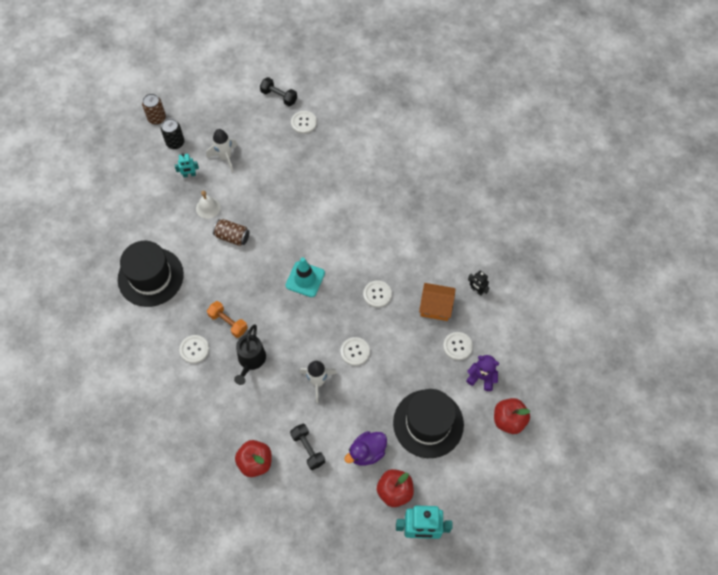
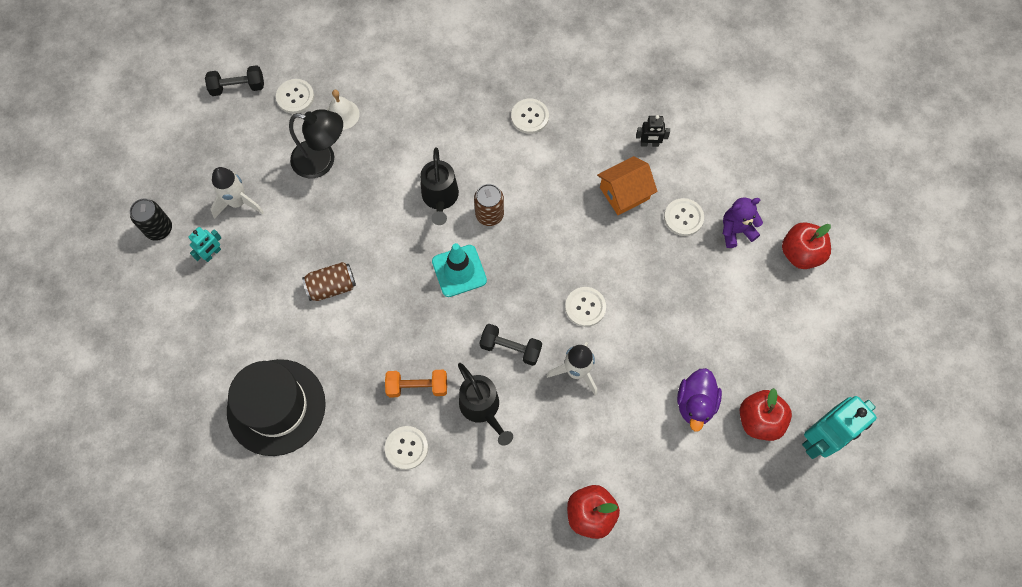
camera: 40 degrees left, 5 degrees up
brown can [142,94,166,125] -> brown can moved to [474,184,504,226]
white bell [196,191,221,219] -> white bell moved to [327,90,360,130]
black dumbbell [290,424,325,470] -> black dumbbell moved to [480,324,542,366]
white button [363,280,392,308] -> white button moved to [511,98,549,134]
black hat [393,389,464,458] -> none
none -> black lamp [289,109,343,179]
none -> black watering can [420,147,459,225]

